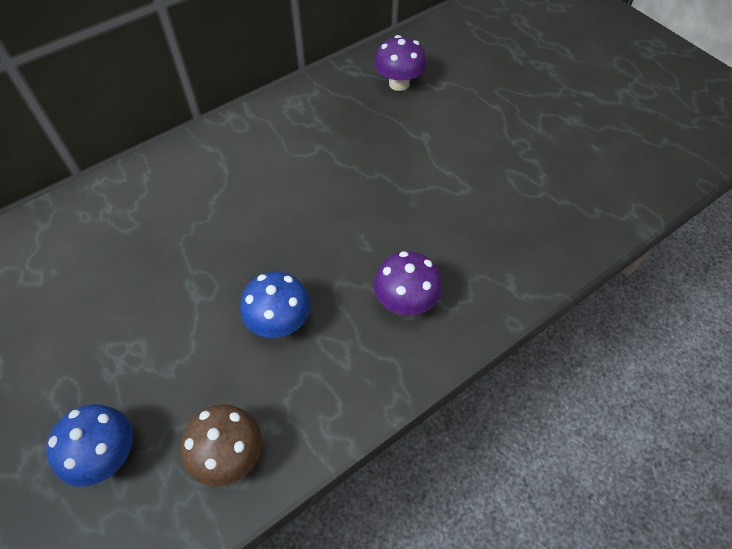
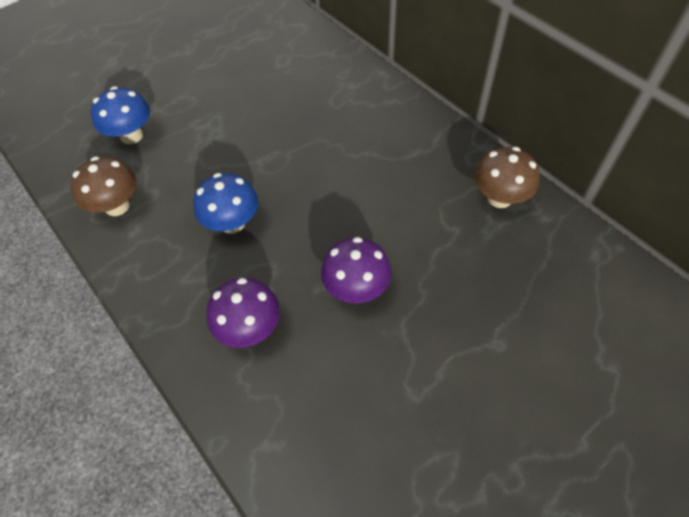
camera: 90 degrees right, 0 degrees up
purple mushroom [374,35,427,91] -> purple mushroom moved to [321,237,392,304]
none -> brown mushroom [474,147,540,208]

